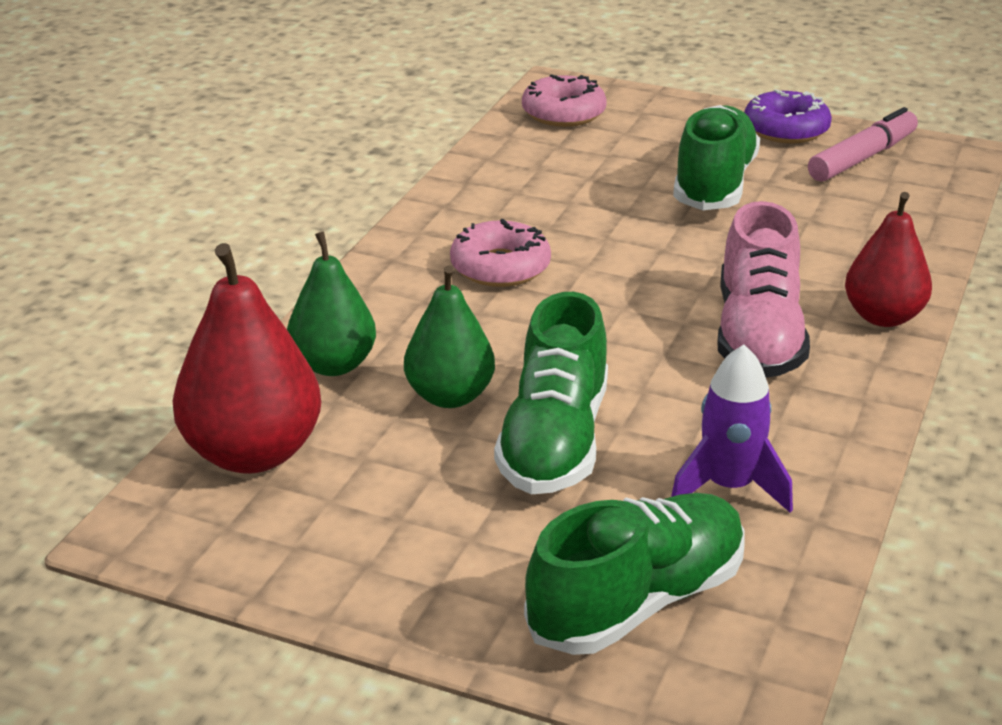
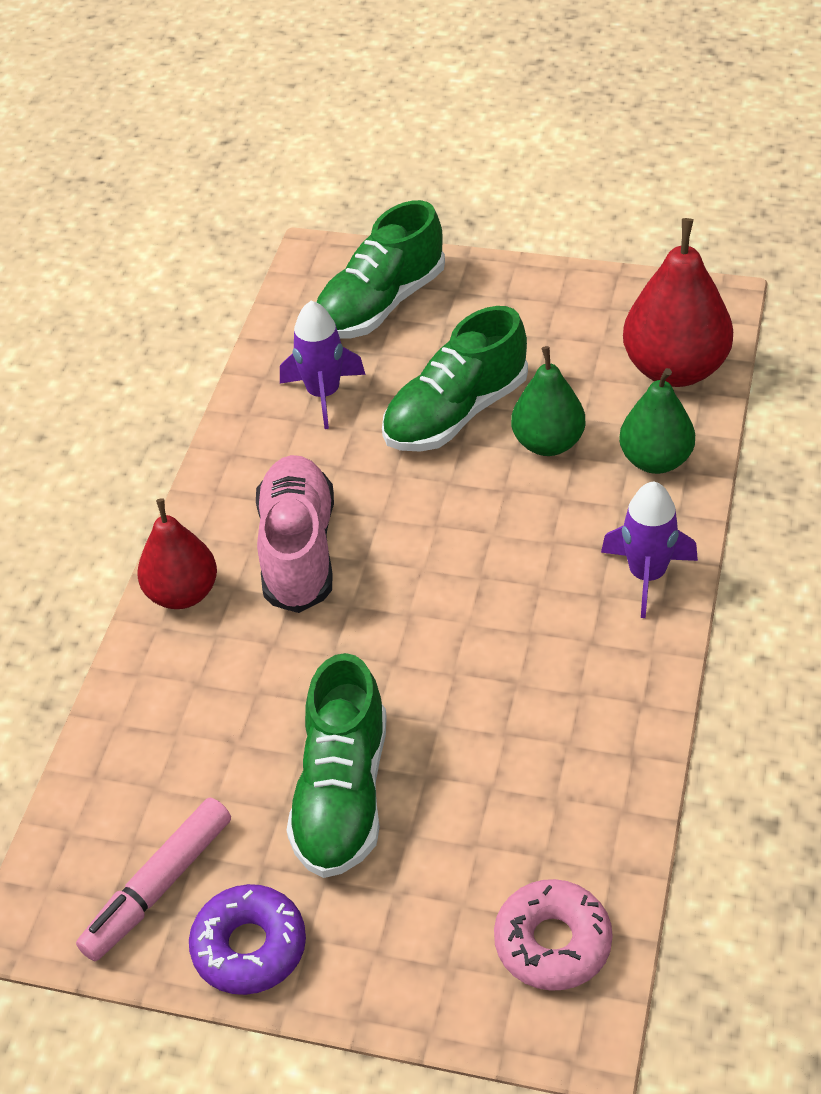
camera: 175 degrees right, 15 degrees up
pink donut [450,219,551,287] -> none
green shoe [494,292,608,494] -> green shoe turned 135 degrees counterclockwise [382,306,528,452]
none -> purple rocket [601,481,698,618]

